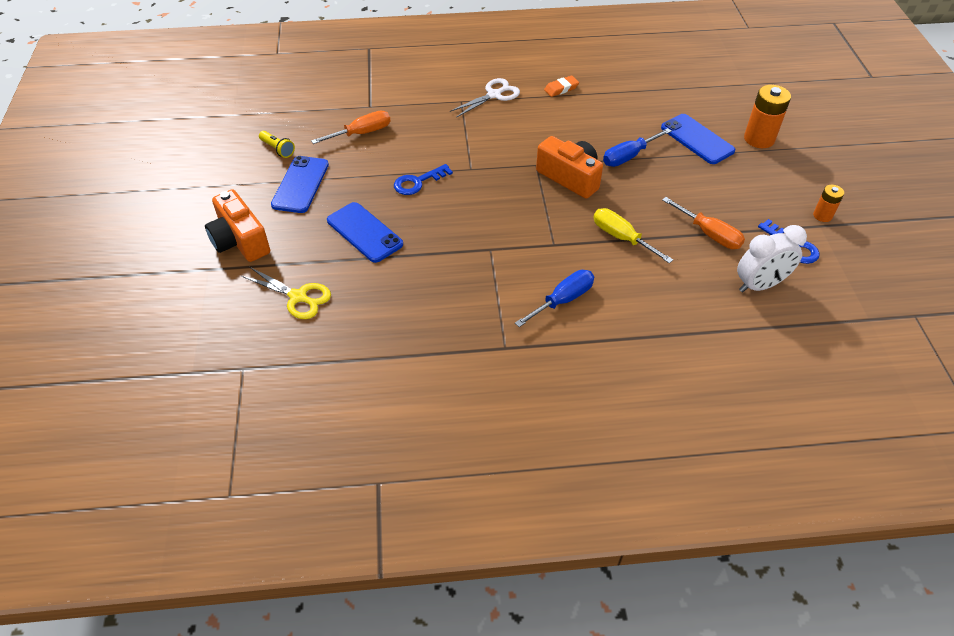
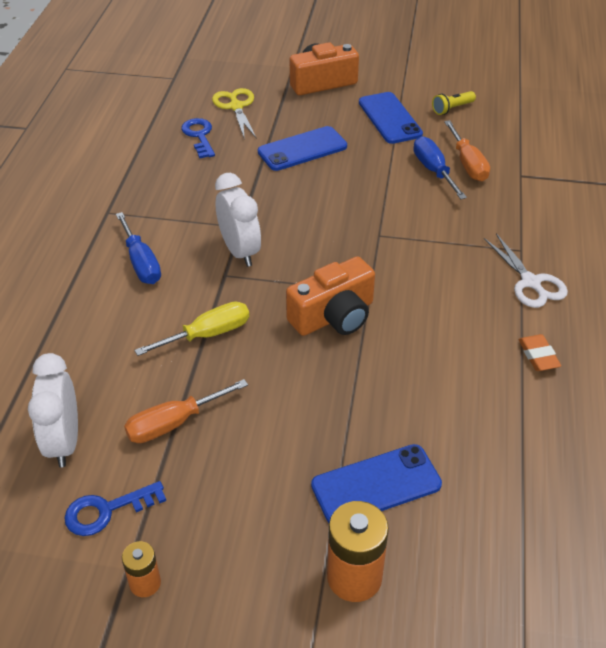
camera: 105 degrees right, 5 degrees down
yellow scissors [242,267,331,319] -> yellow scissors turned 120 degrees clockwise [212,88,257,139]
blue phone [271,156,329,213] -> blue phone turned 45 degrees clockwise [359,92,423,144]
blue key [394,164,453,195] -> blue key moved to [181,118,215,158]
blue screwdriver [603,128,672,167] -> blue screwdriver moved to [413,136,467,199]
none -> white clock [215,173,261,267]

